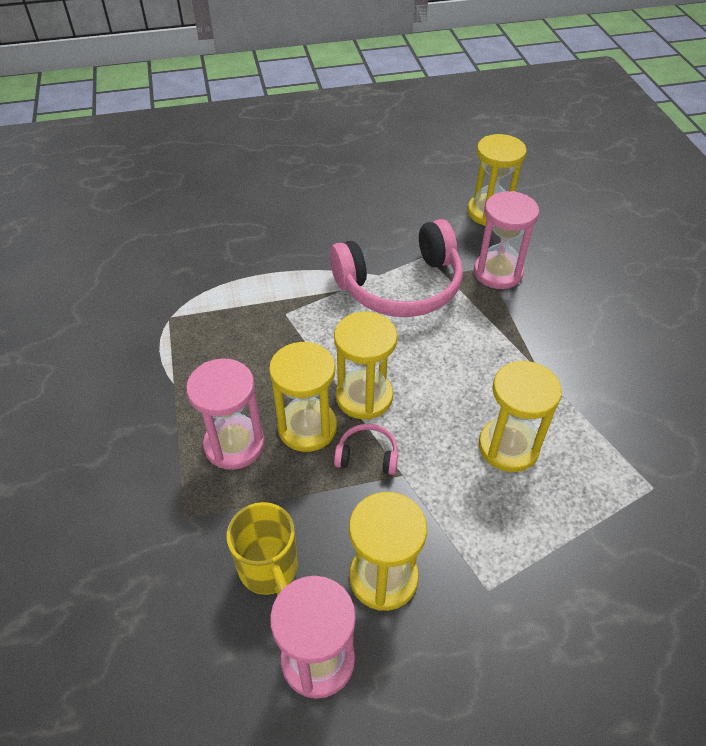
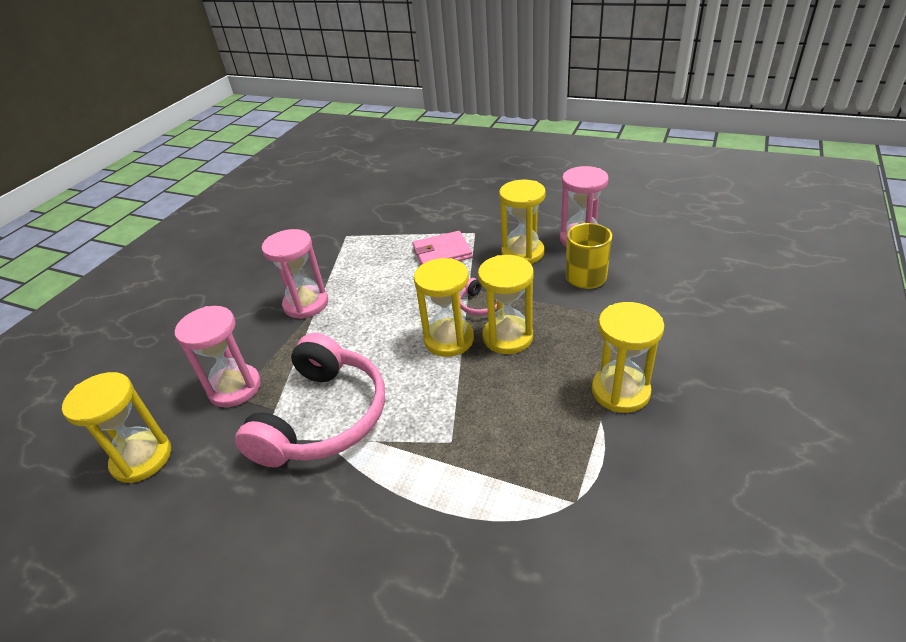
camera: 140 degrees left, 10 degrees down
pink hourglass [186,358,265,470] -> pink hourglass moved to [262,229,328,319]
pink headphones [330,219,463,317] -> pink headphones turned 90 degrees clockwise [235,333,385,467]
yellow hourglass [479,361,562,472] -> yellow hourglass moved to [592,302,664,413]
none -> pink wallet [413,231,473,265]

